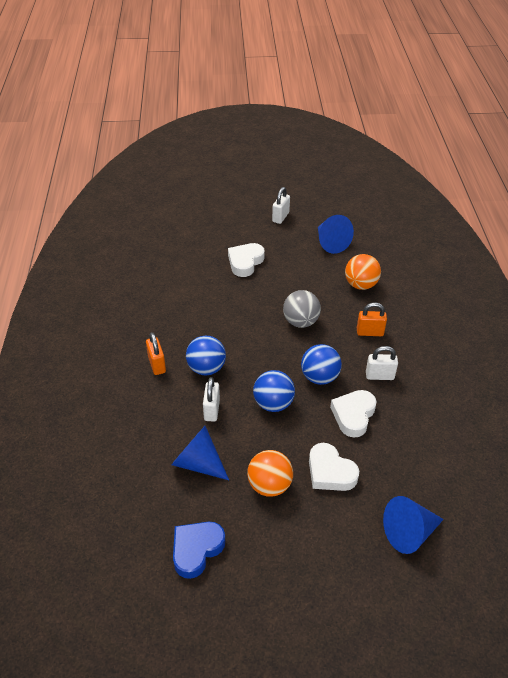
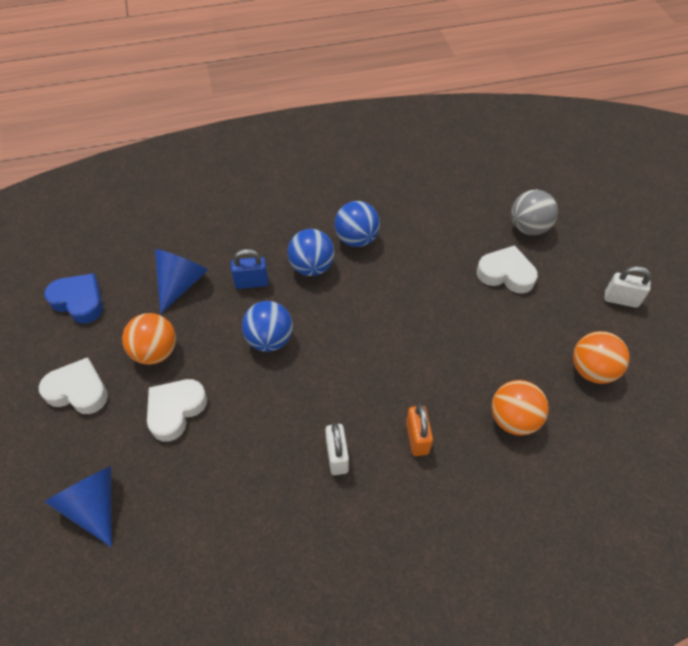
camera: 80 degrees right, 10 degrees up
orange padlock [146,332,166,375] -> none
white padlock [203,377,220,422] -> blue padlock [231,249,268,289]
grey ball [283,290,321,328] -> grey ball moved to [511,190,558,235]
blue ball [301,344,342,385] -> blue ball moved to [335,201,380,247]
blue cone [318,215,354,254] -> orange ball [573,331,630,384]
white heart [330,390,376,437] -> white heart moved to [39,357,108,414]

